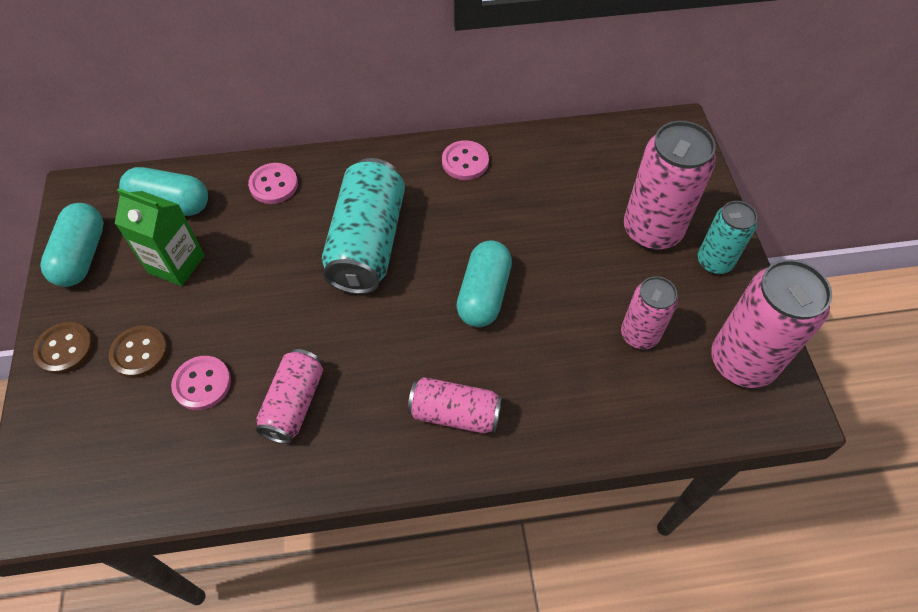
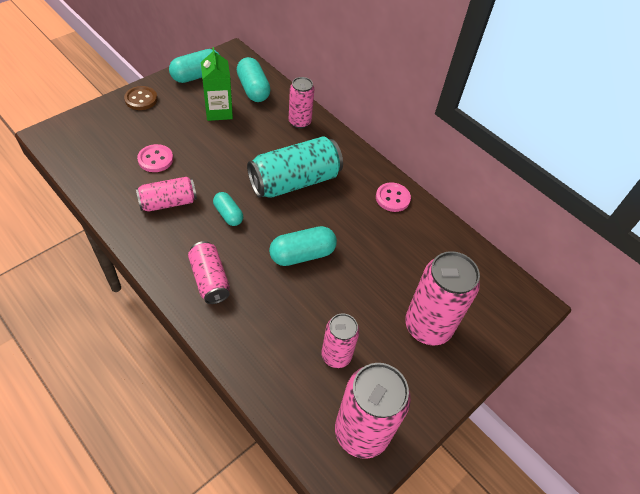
camera: 50 degrees right, 5 degrees down
brown button [109,325,168,378] -> none
pink button [248,163,298,204] -> pink can [289,77,314,128]
turquoise can [697,201,757,274] -> none
none -> turquoise capsule [213,192,243,226]

